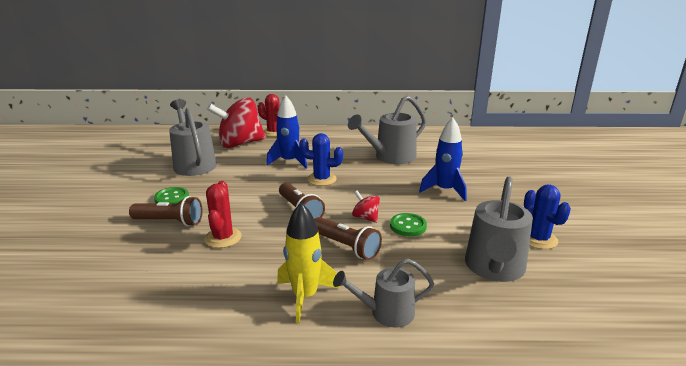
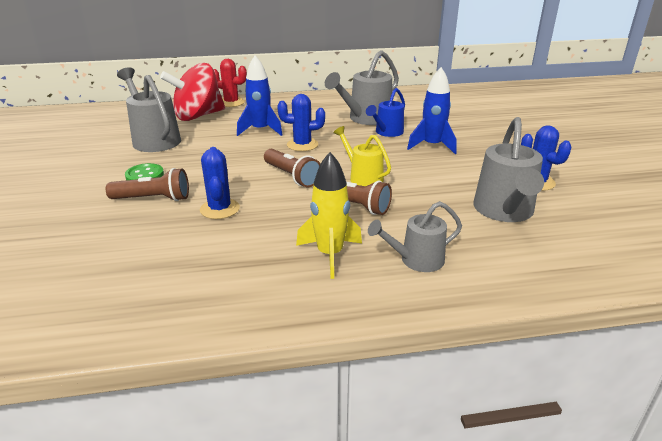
camera: 10 degrees left, 5 degrees up
red cactus [204,181,242,248] -> blue cactus [200,147,240,219]
red spinning top [352,190,380,223] -> yellow watering can [333,126,391,186]
green button [390,213,427,237] -> none
none -> blue watering can [366,88,405,137]

